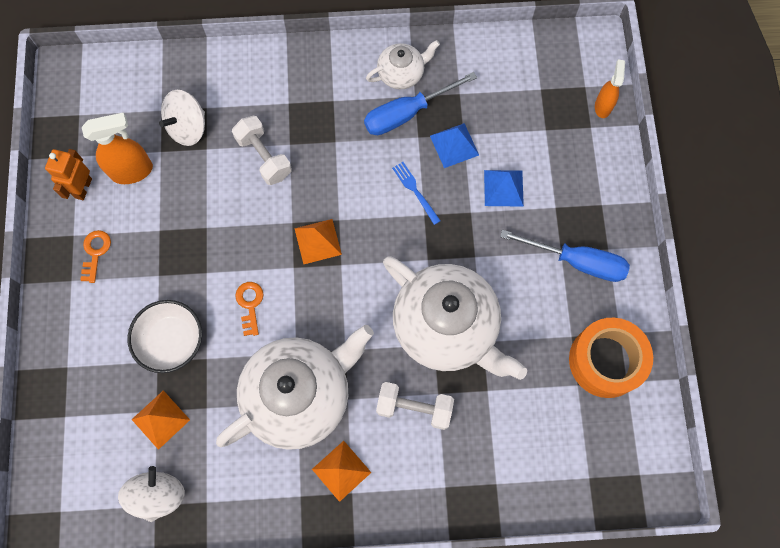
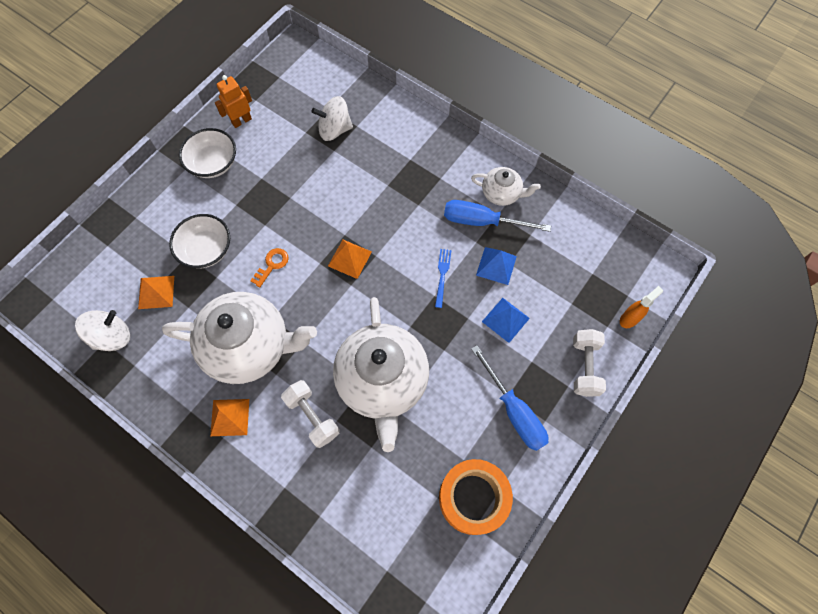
camera: 40 degrees right, 5 degrees down
orange key [80,230,111,283] -> white bowl [179,128,236,178]
orange spray bottle [82,113,153,184] -> none
white dumbbell [232,116,292,185] -> white dumbbell moved to [573,329,606,397]

